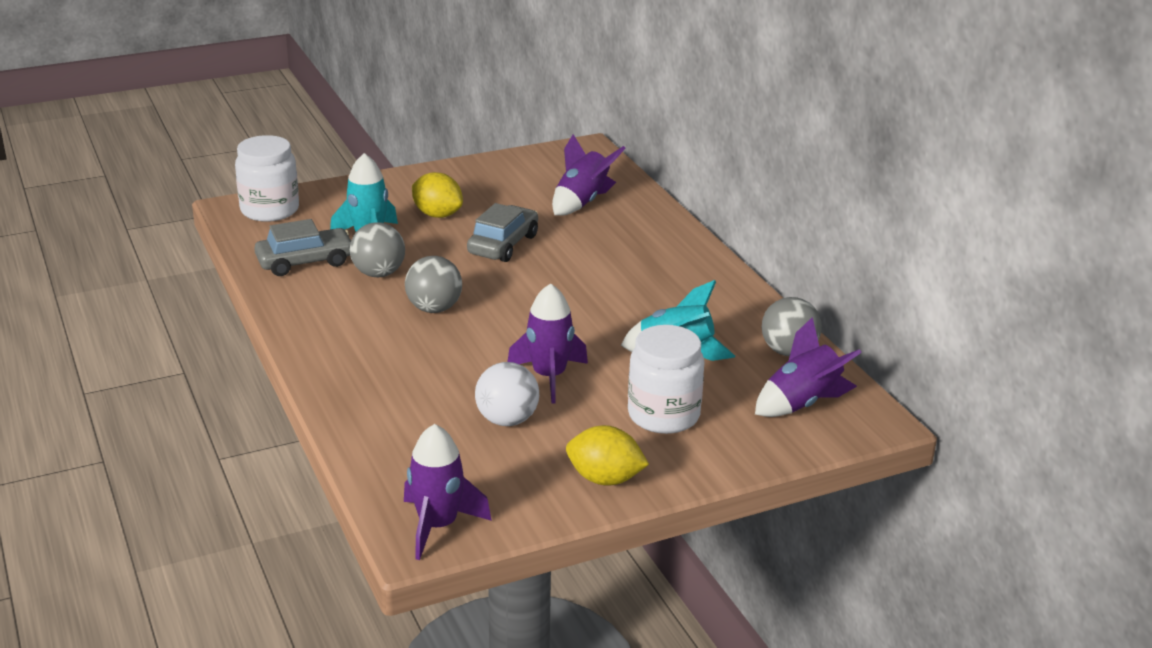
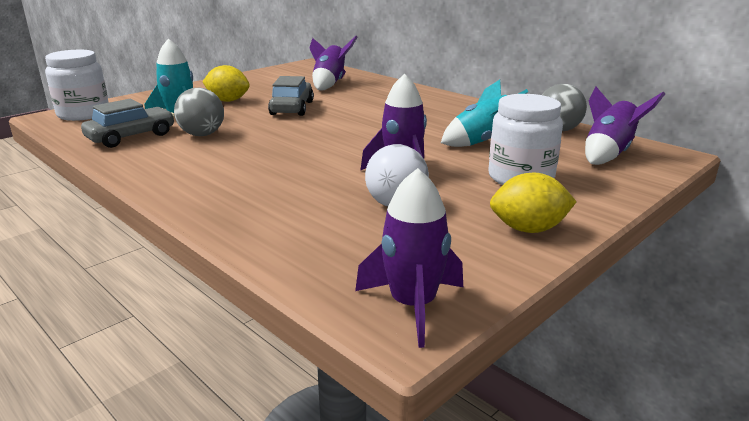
camera: 20 degrees left, 5 degrees down
grey ball [405,256,462,313] -> none

